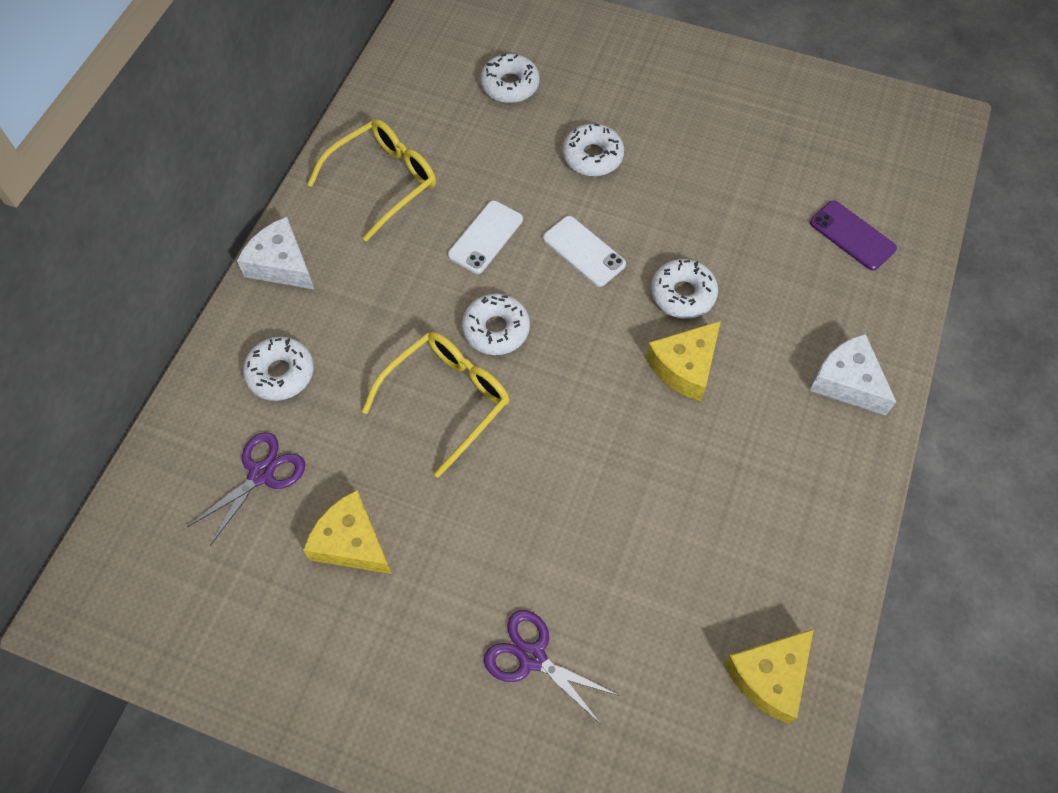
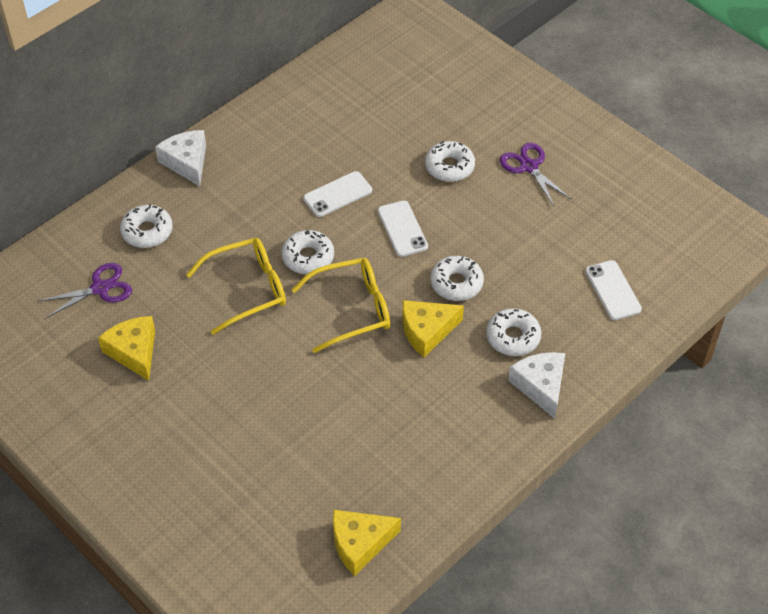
camera: 25 degrees right, 10 degrees down
yellow glasses [307,119,436,242] -> yellow glasses moved to [292,258,390,353]
white donut [480,54,540,103] -> white donut moved to [486,308,541,356]
purple scissors [484,610,620,725] -> purple scissors moved to [500,143,572,206]
purple phone [810,201,897,270] -> white phone [585,260,642,320]

